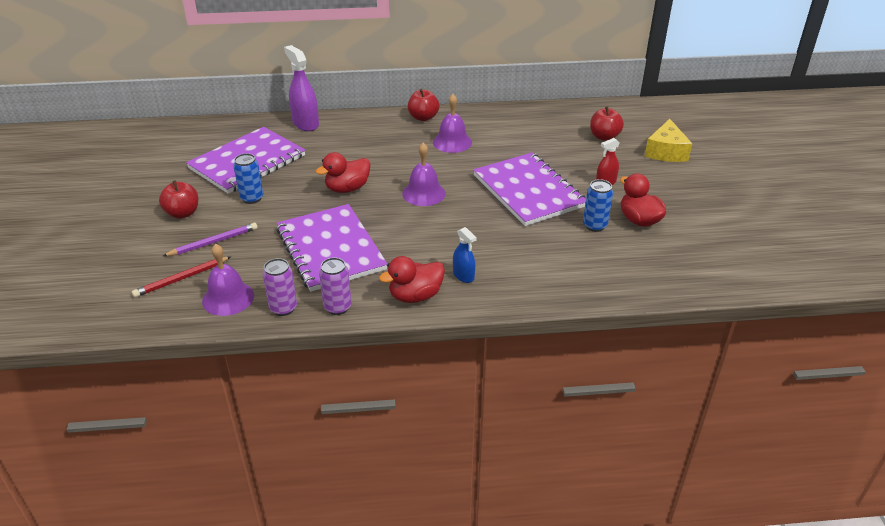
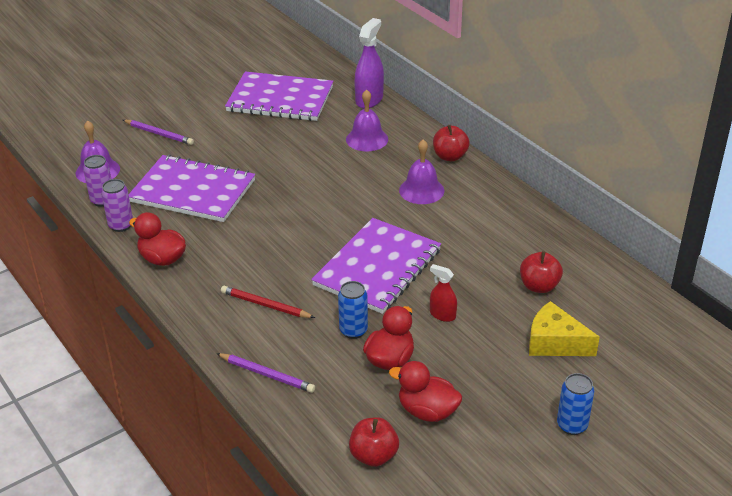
camera: 60 degrees right, 0 degrees up
red pencil [132,256,231,298] -> red pencil moved to [221,286,315,318]
red apple [159,180,198,219] -> red apple moved to [349,417,399,467]
blue can [233,153,263,204] -> blue can moved to [557,373,594,435]
purple notebook [276,204,388,292] -> purple notebook turned 75 degrees clockwise [129,155,255,222]
red duck [316,152,371,193] -> red duck moved to [389,361,462,422]
purple bell [402,143,446,206] -> purple bell moved to [346,89,388,151]
blue spray bottle [453,227,477,283] -> none
yellow cheese [645,119,692,162] -> yellow cheese turned 45 degrees clockwise [529,301,600,356]
none -> purple pencil [216,353,315,393]

